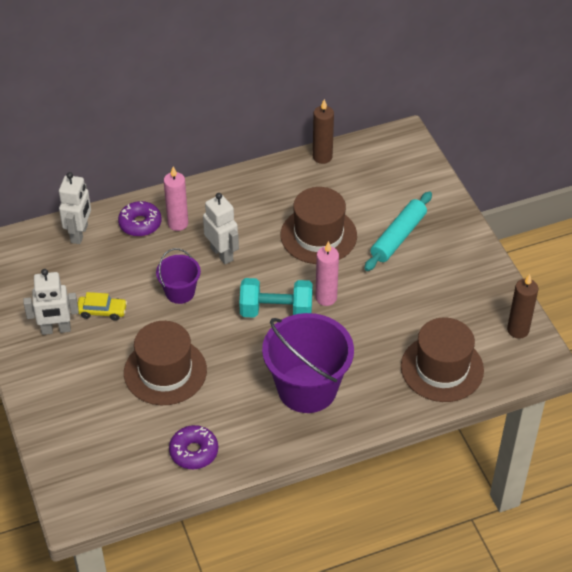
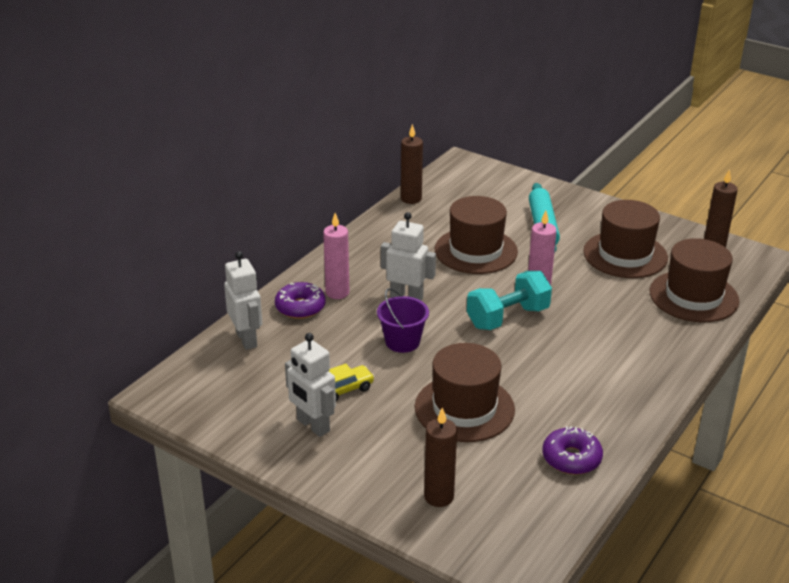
camera: 35 degrees left, 15 degrees down
white robot [23,269,79,335] -> white robot turned 90 degrees clockwise [285,333,336,437]
purple bucket [262,313,354,413] -> none
none -> brown candle [424,407,457,507]
none -> brown hat [583,200,668,278]

